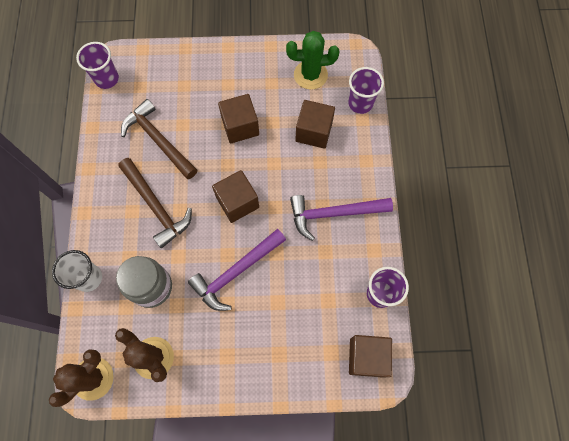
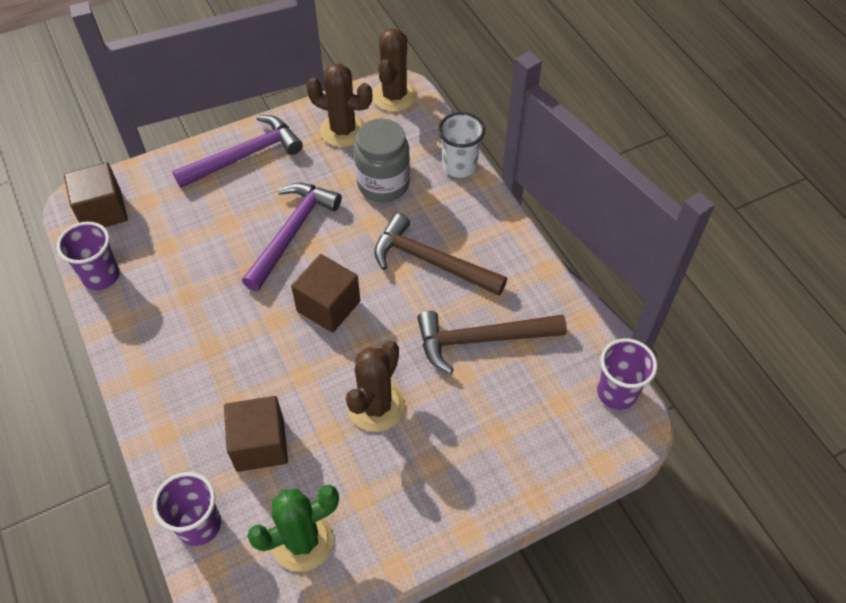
camera: 155 degrees right, 15 degrees down
brown hammer [121,99,197,179] -> brown hammer turned 150 degrees clockwise [417,311,567,374]
brown cube [218,94,259,144] -> brown cactus [346,341,405,432]
purple hammer [290,195,393,241] -> purple hammer moved to [172,115,303,188]

